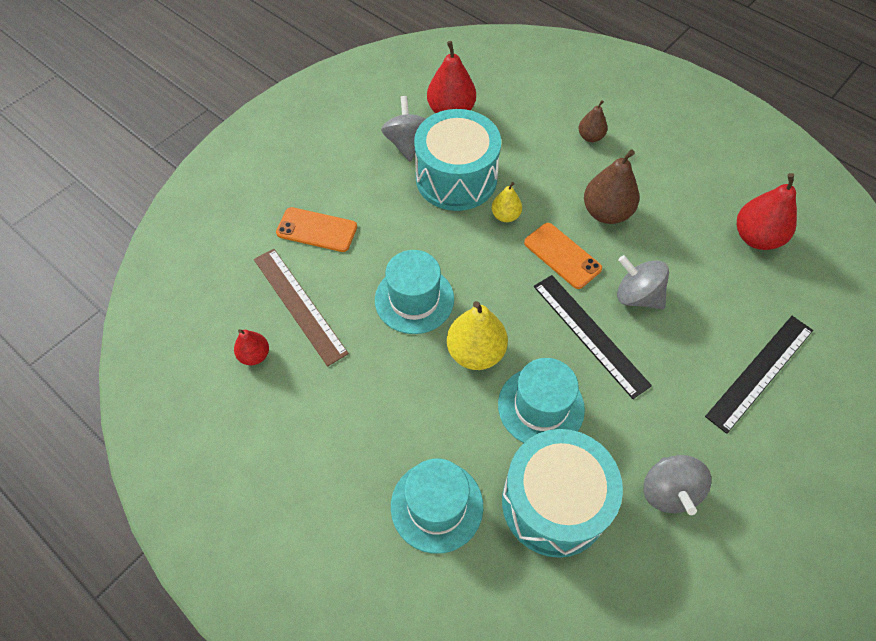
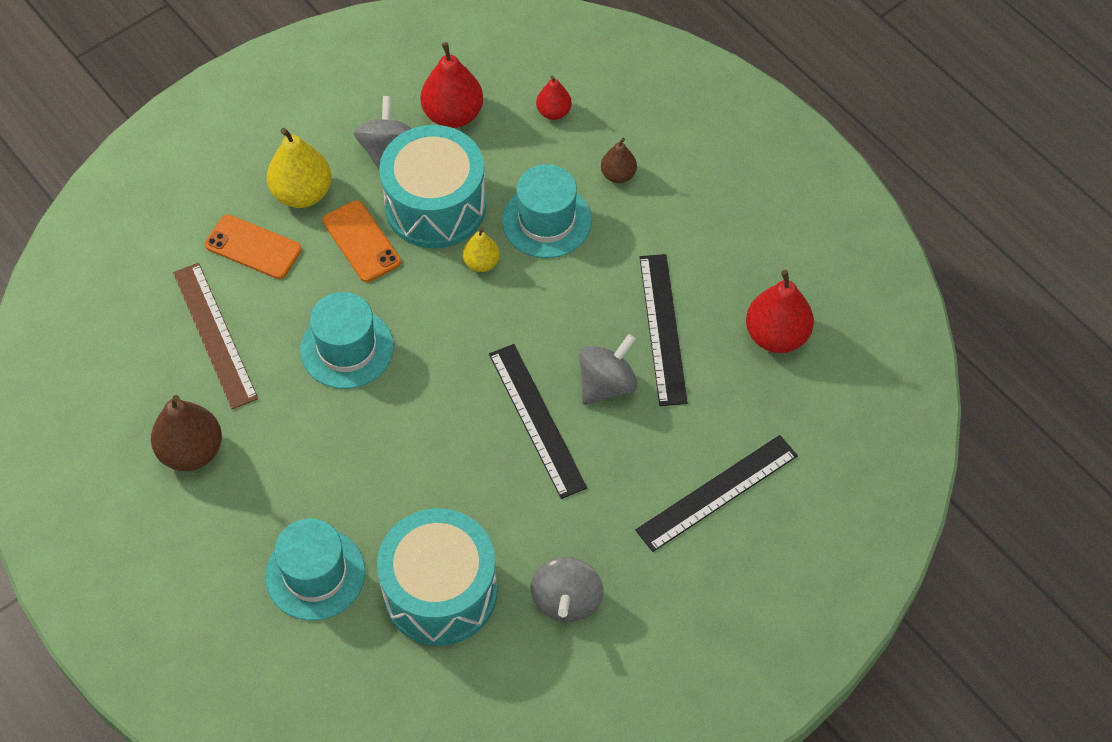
camera: 10 degrees right, 0 degrees up
red pear [234,329,269,365] -> red pear moved to [536,76,572,120]
yellow pear [447,301,508,370] -> yellow pear moved to [267,128,332,208]
turquoise hat [498,358,585,443] -> turquoise hat moved to [502,164,592,258]
orange phone [524,223,602,289] -> orange phone moved to [323,200,401,282]
brown pear [584,149,639,224] -> brown pear moved to [151,395,222,471]
grey spinning top [617,255,669,310] -> grey spinning top turned 90 degrees clockwise [579,334,638,405]
none -> black ruler [640,254,688,406]

